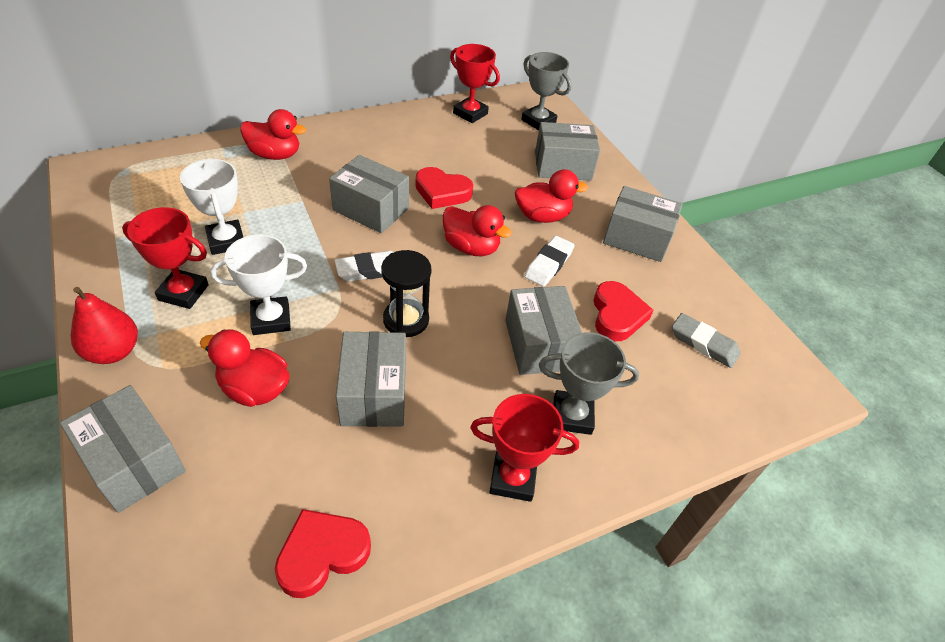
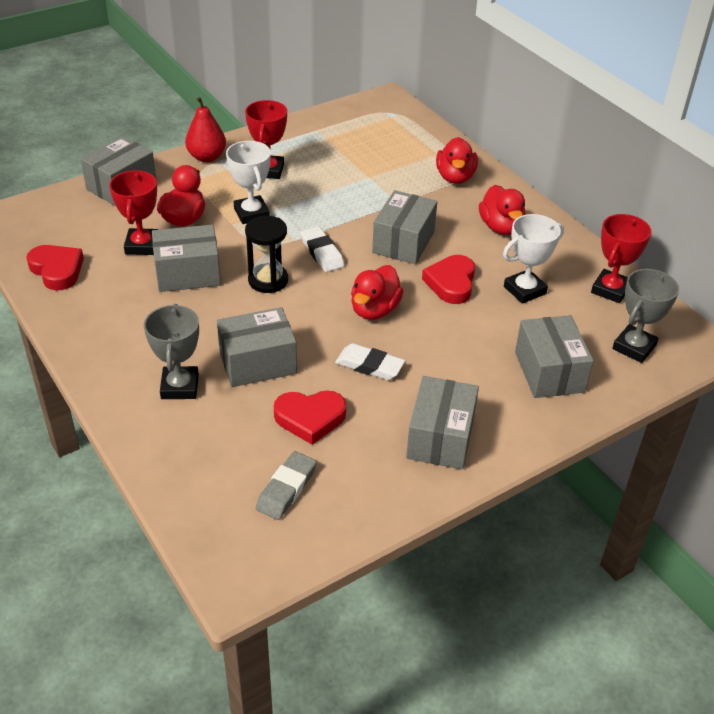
camera: 85 degrees right, 5 degrees down
white trophy [180,159,243,255] -> white trophy moved to [503,214,564,304]
red trophy [470,394,579,502] -> red trophy moved to [109,171,158,255]
red duck [515,169,588,223] -> red duck moved to [479,185,526,235]

